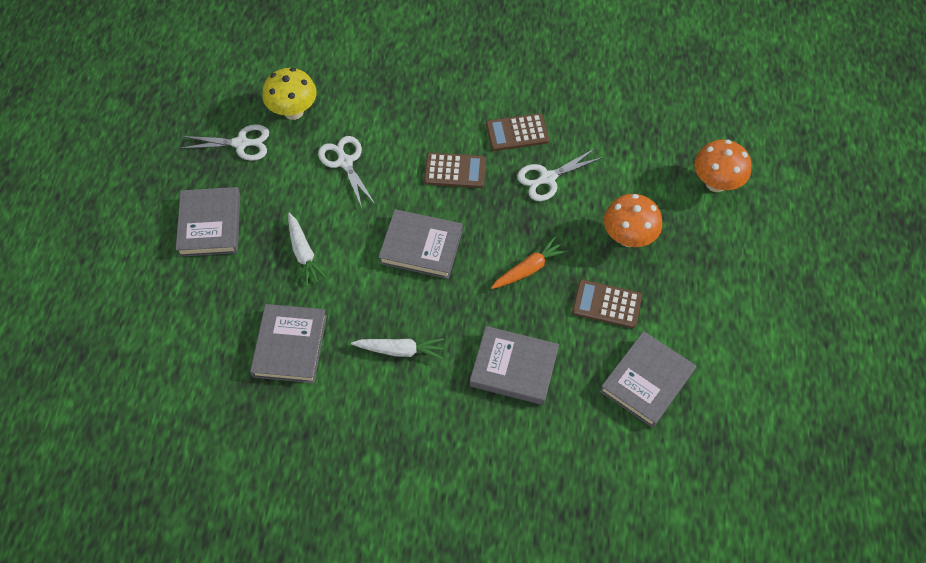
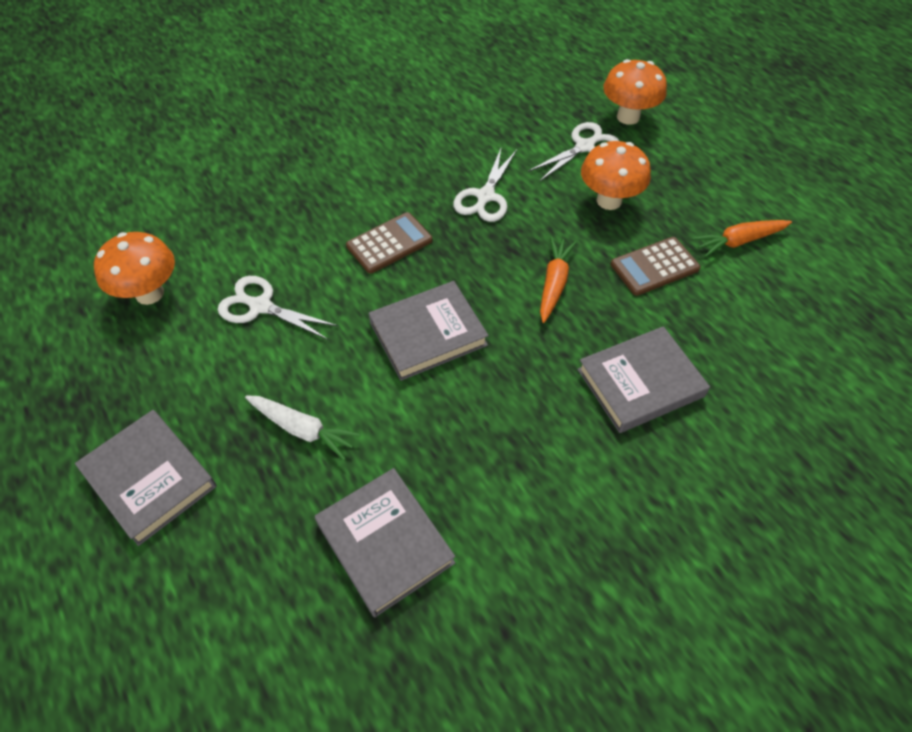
camera: 40 degrees left, 5 degrees down
white scissors [180,124,269,161] -> white scissors moved to [528,122,619,181]
yellow mushroom [262,68,317,120] -> orange mushroom [94,232,175,305]
white carrot [351,338,444,359] -> none
brown calculator [486,113,549,151] -> none
grey book [600,331,696,428] -> none
none -> orange carrot [692,220,792,257]

